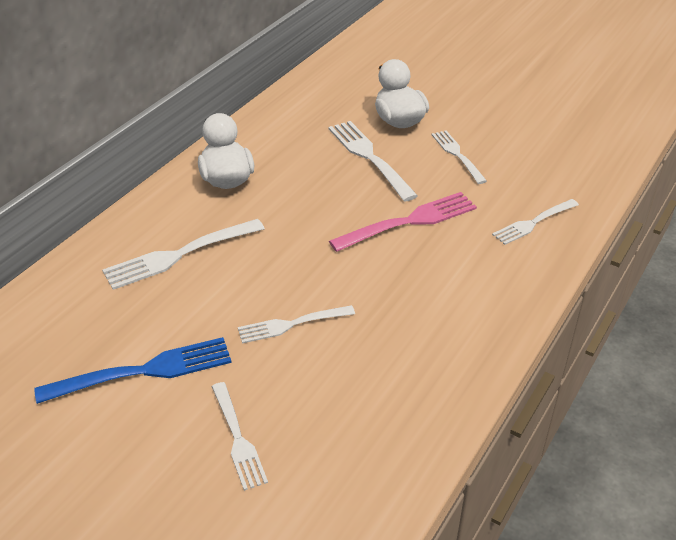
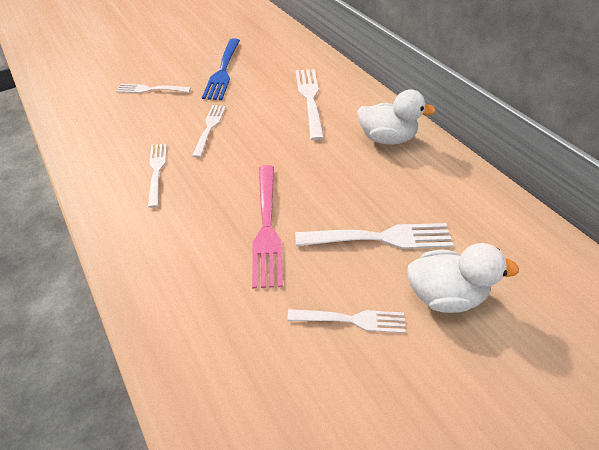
camera: 115 degrees right, 10 degrees up
white fork [492,199,579,245] -> white fork moved to [148,143,167,208]

